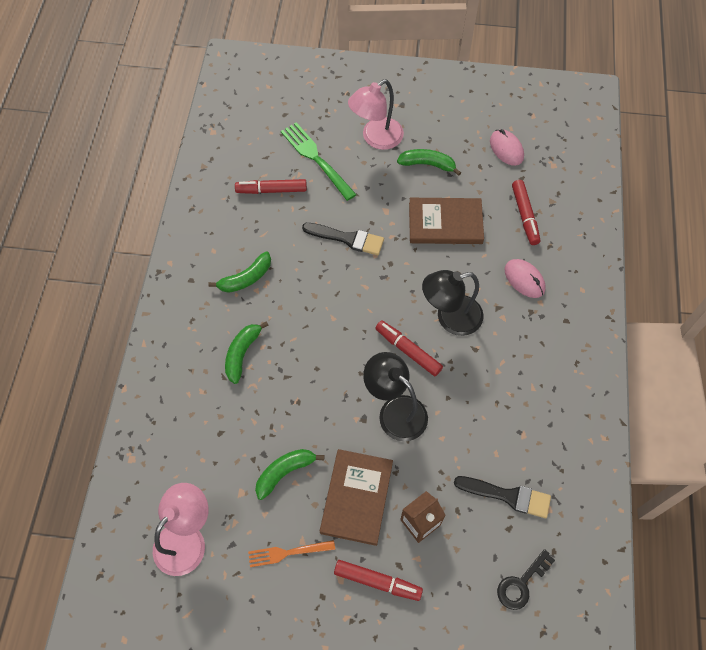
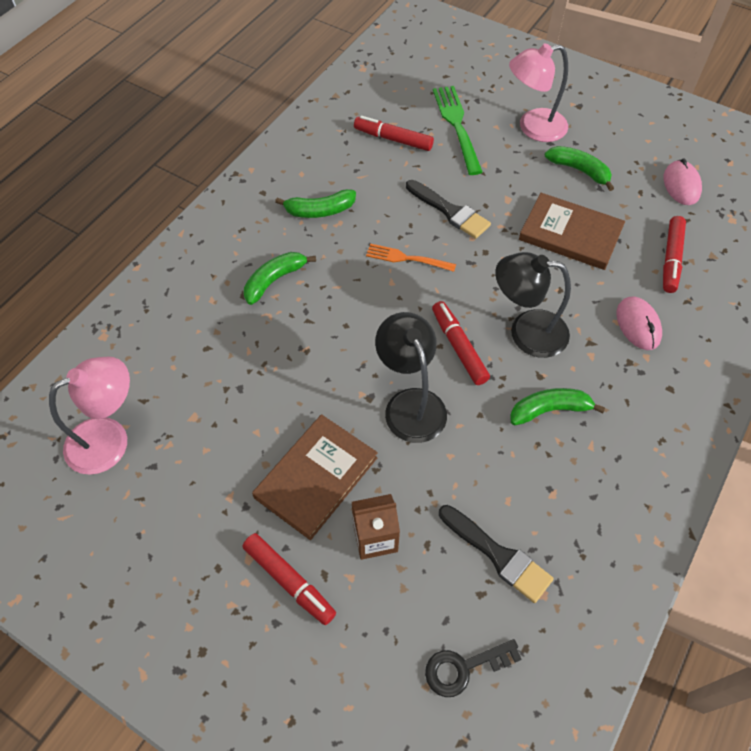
camera: 25 degrees right, 5 degrees down
orange fork [248,540,335,567] -> orange fork moved to [366,244,456,272]
green banana [255,449,324,500] -> green banana moved to [510,388,605,425]

